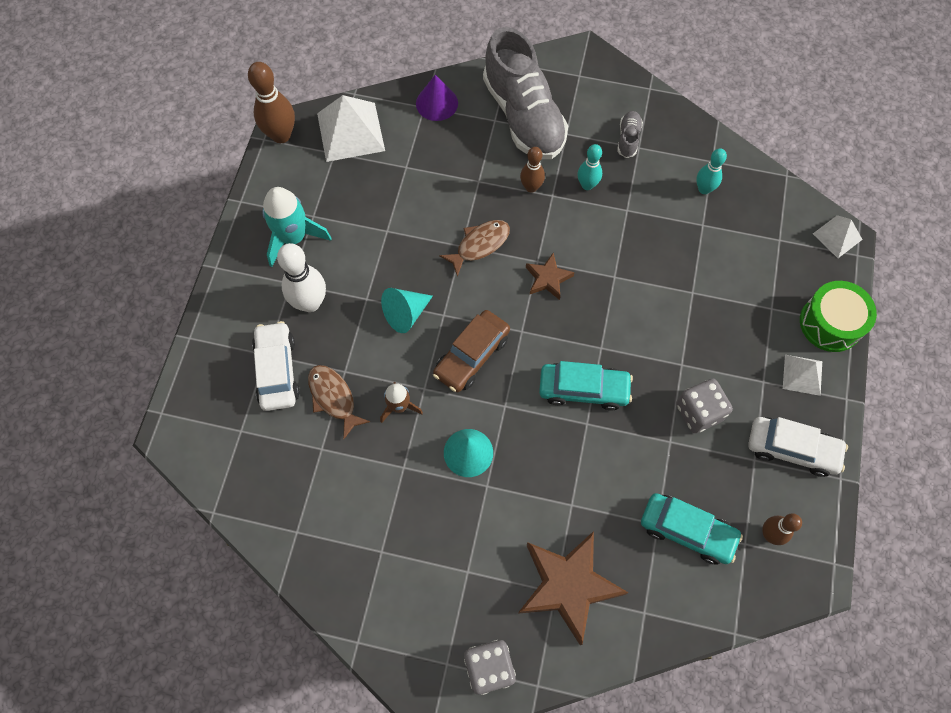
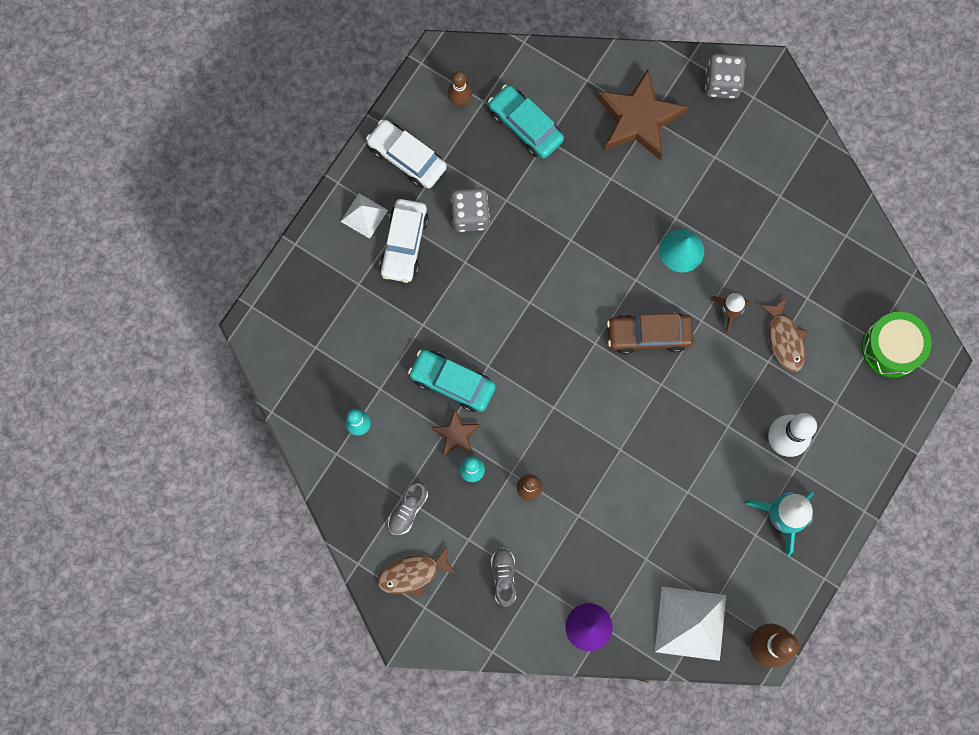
camera: 160 degrees left, 10 degrees up
white car [252,321,300,411] -> white car moved to [380,199,429,283]
turquoise cone [381,288,433,333] -> none
brown car [433,310,510,392] -> brown car turned 150 degrees counterclockwise [607,313,694,354]
brown fish [439,220,510,277] -> brown fish moved to [377,545,457,596]
grey shoe [483,27,568,159] -> grey shoe [491,548,516,607], size x0.41
brown star [526,253,575,300] -> brown star moved to [431,408,480,456]
turquoise car [539,361,633,411] -> turquoise car moved to [408,350,496,412]
green drum [800,281,877,352] -> green drum moved to [862,312,932,378]
white pyramid [813,215,863,258] -> none

